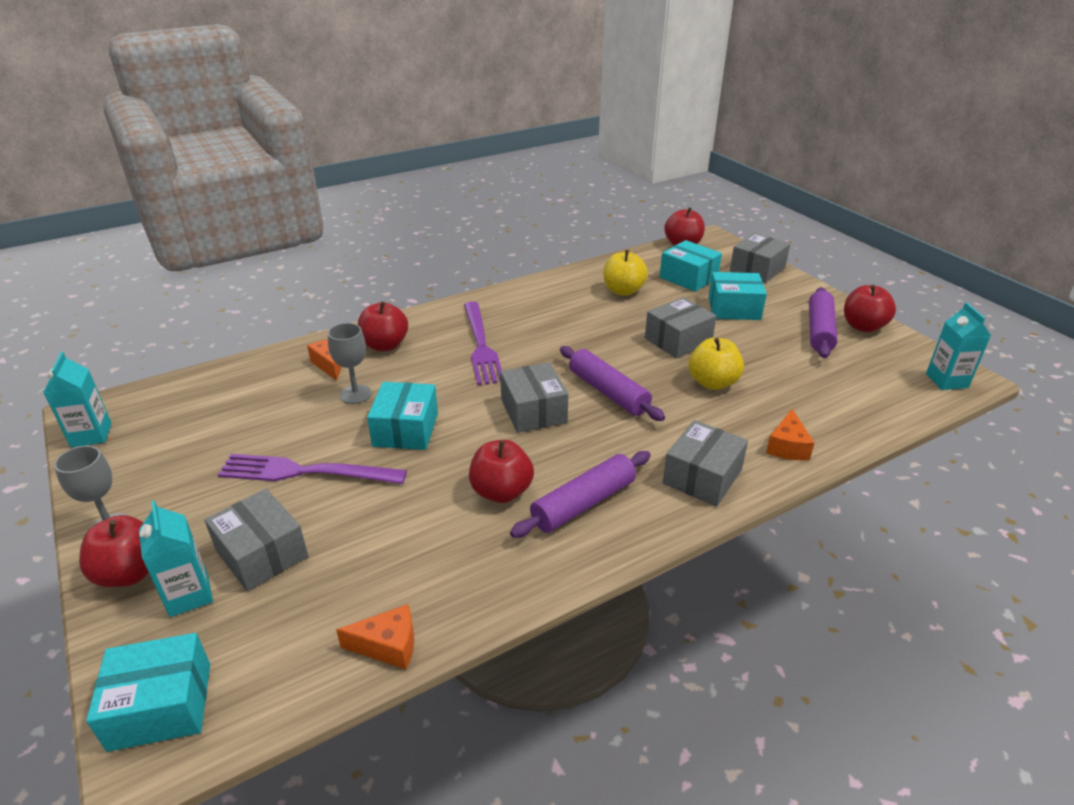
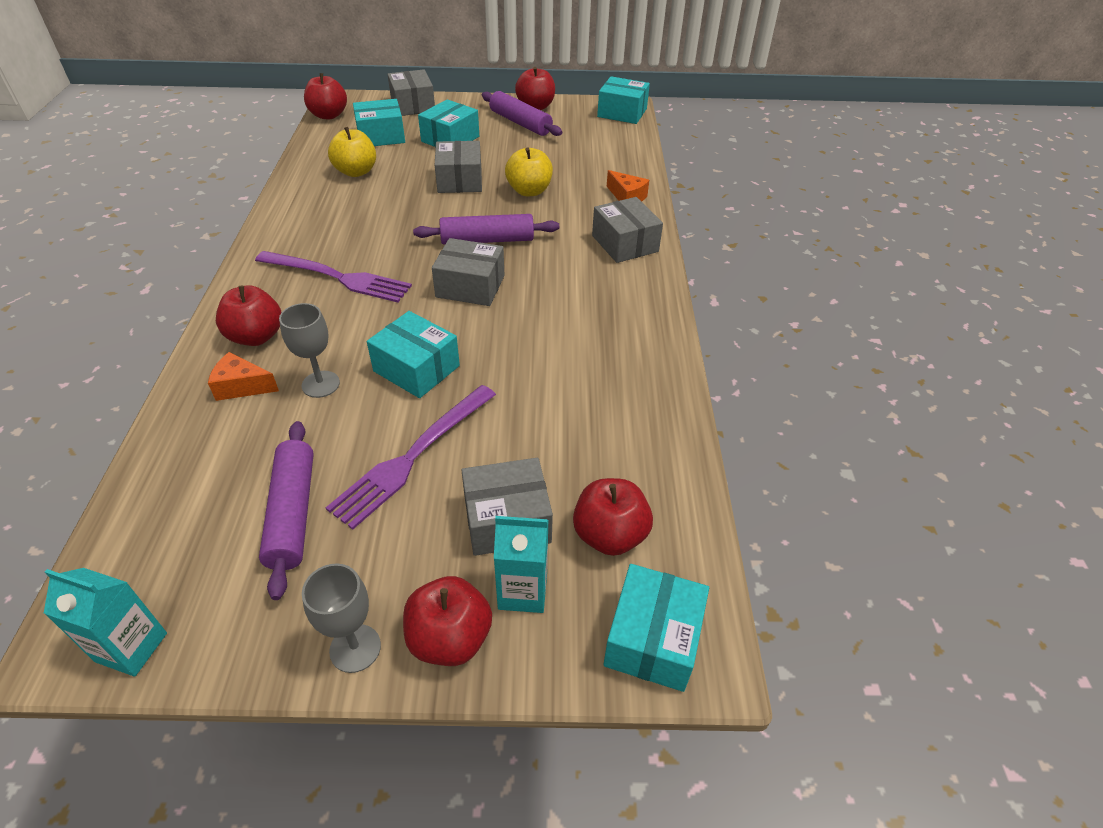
camera: 60 degrees left, 10 degrees up
orange cheese [336,604,414,669] -> none
red apple [469,440,534,503] -> red apple moved to [573,478,653,556]
purple rolling pin [510,451,651,538] -> purple rolling pin moved to [259,421,314,600]
turquoise carton [926,303,991,390] -> turquoise box [597,76,650,124]

